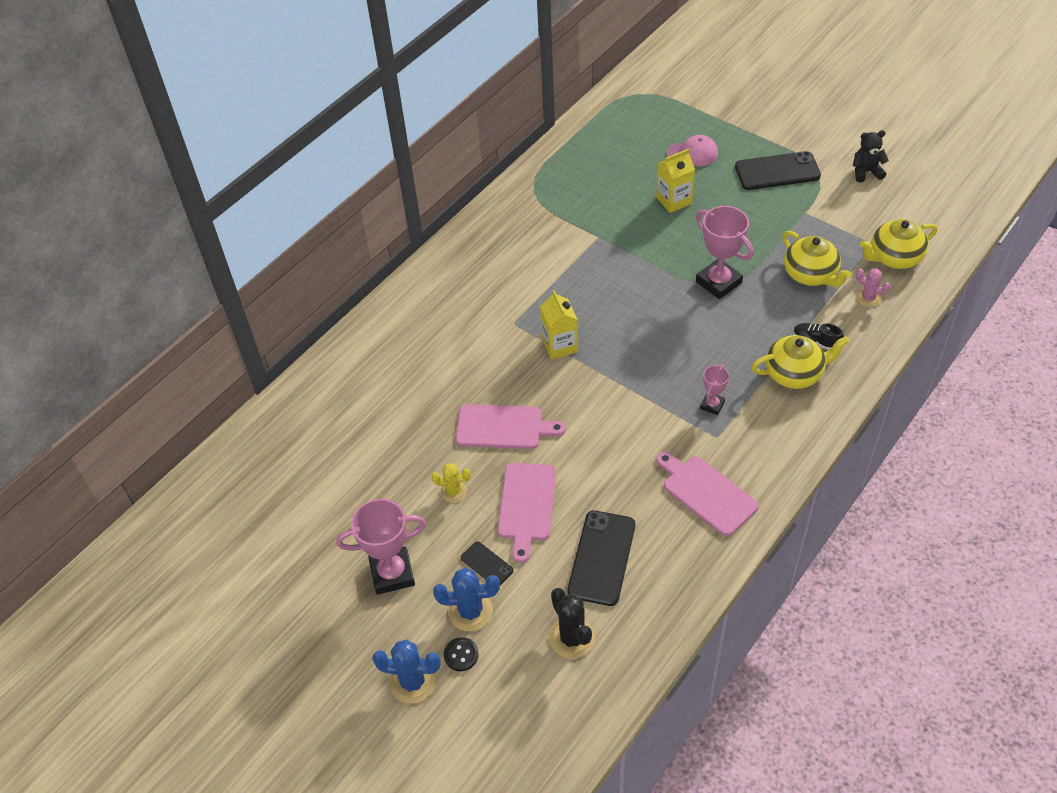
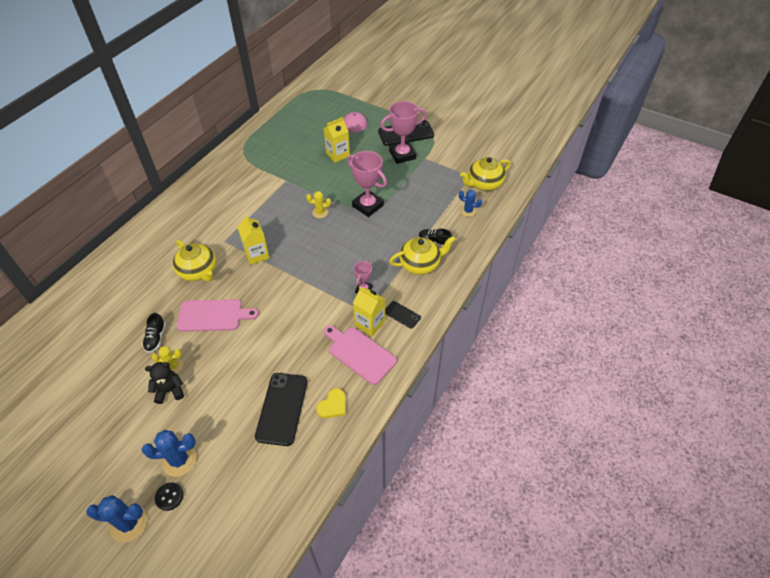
camera: 10 degrees left, 0 degrees up
pink trophy [336,499,426,595] -> pink trophy moved to [380,101,426,164]
black phone [461,541,514,585] -> black phone moved to [385,301,421,329]
pink cutting board [498,463,556,563] -> none
black cactus [549,588,595,659] -> none
yellow teapot [783,231,852,287] -> yellow teapot moved to [173,240,216,282]
black teddy bear [853,130,889,182] -> black teddy bear moved to [145,362,184,404]
pink cactus [856,268,891,307] -> blue cactus [459,190,482,217]
none -> black shoe [142,313,166,353]
none -> yellow cactus [306,191,331,218]
none -> yellow heart [316,388,345,418]
none -> yellow carton [353,287,385,336]

